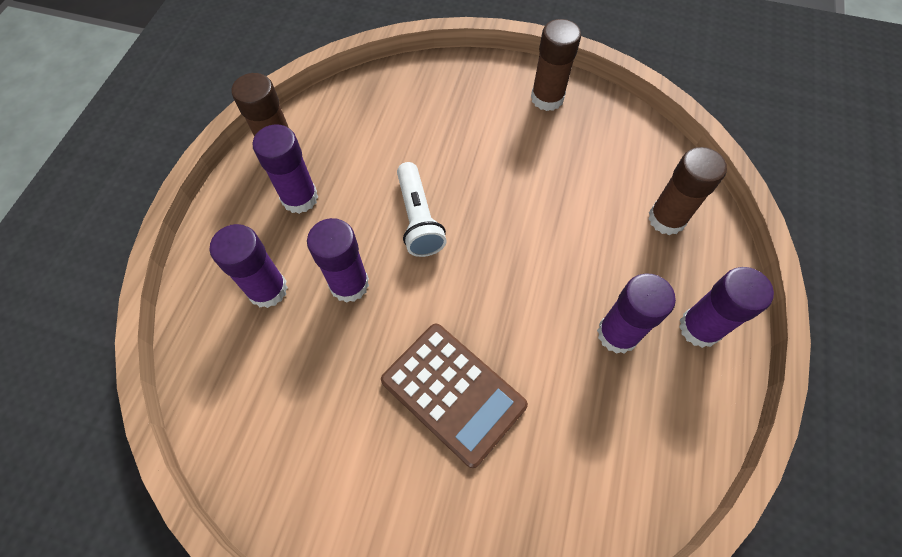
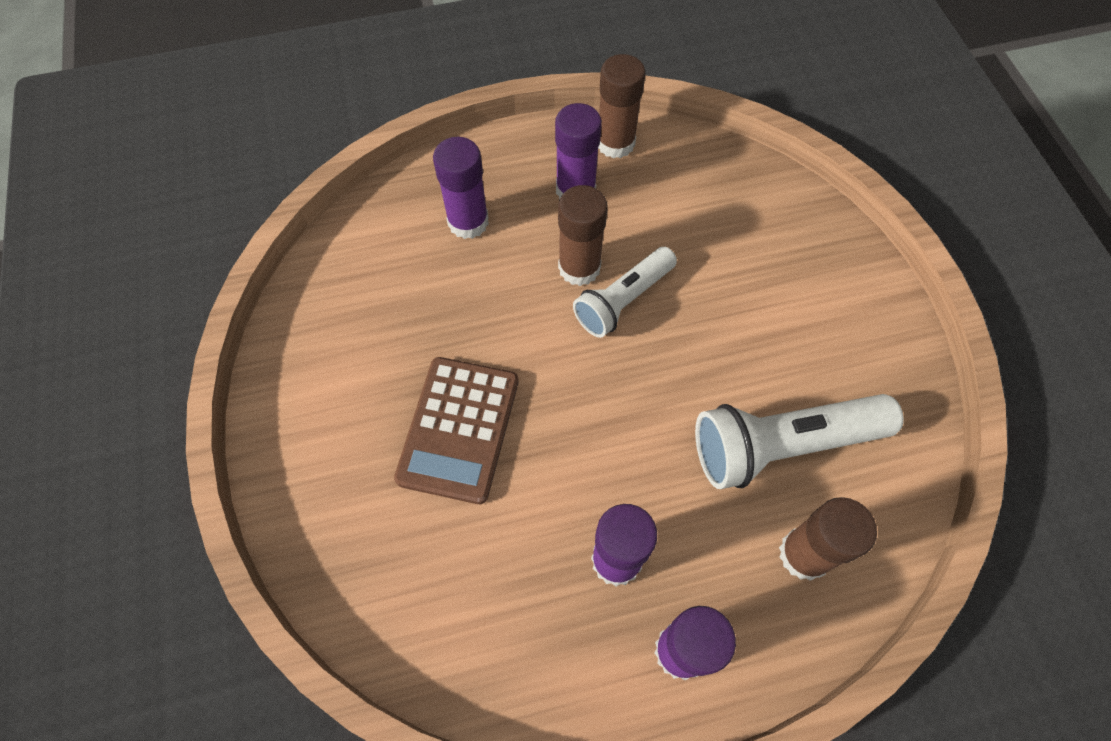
camera: 60 degrees right, 0 degrees up
purple glue stick [307,218,369,303] -> none
brown glue stick [531,19,581,111] -> brown glue stick moved to [558,185,608,286]
none -> white flashlight [695,394,904,489]

